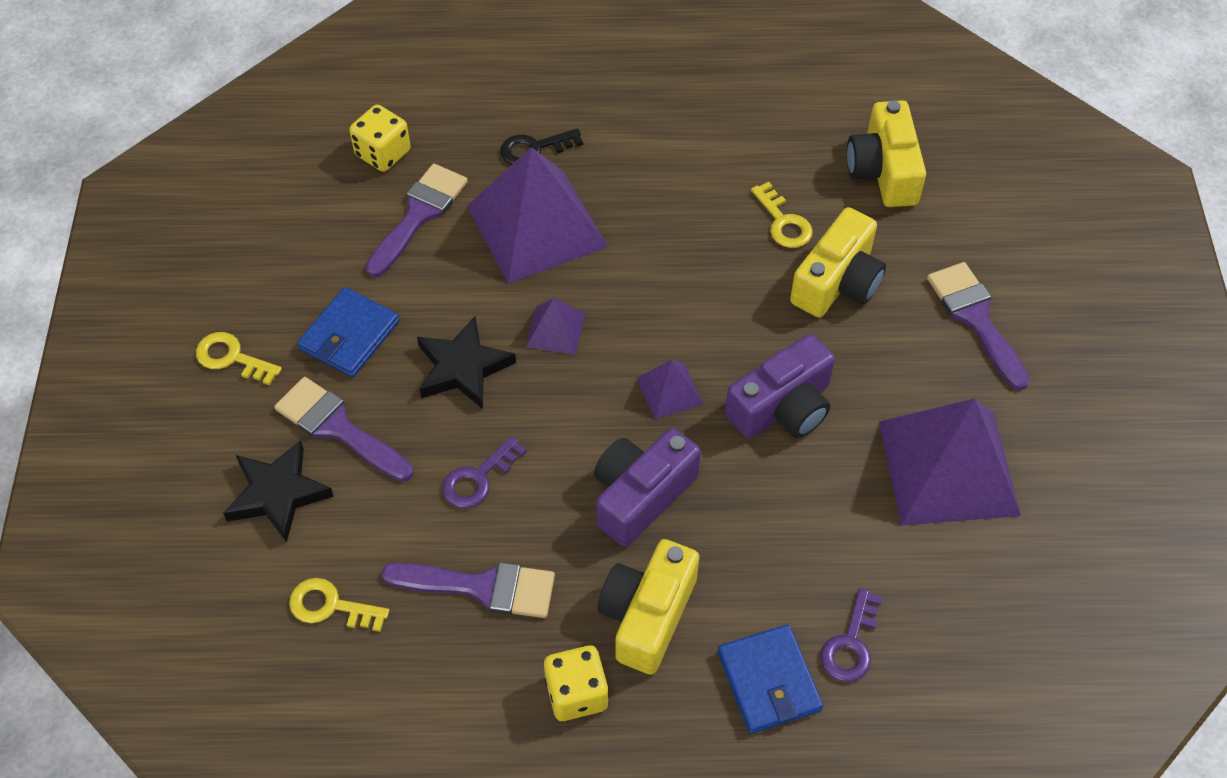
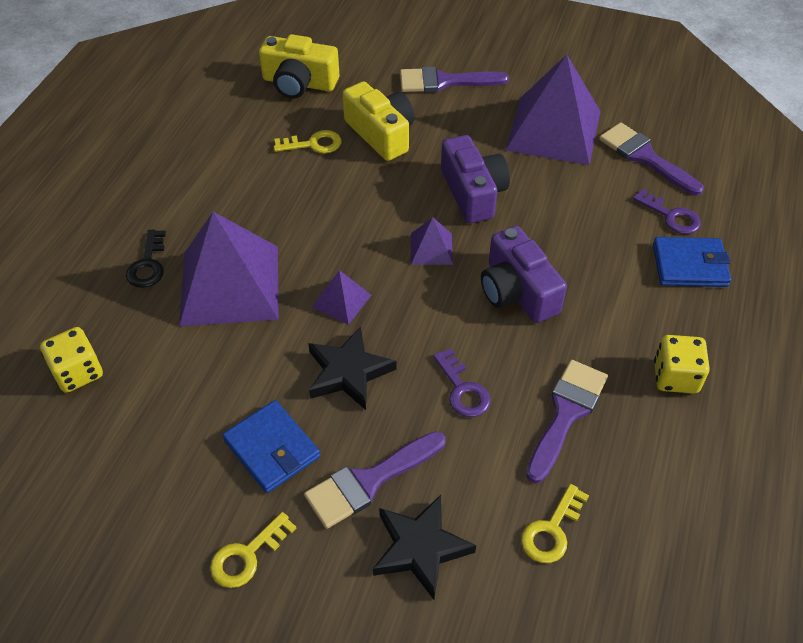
camera: 70 degrees left, 5 degrees down
purple brush [366,164,468,277] -> purple brush moved to [599,122,704,196]
yellow camera [598,539,699,675] -> none

